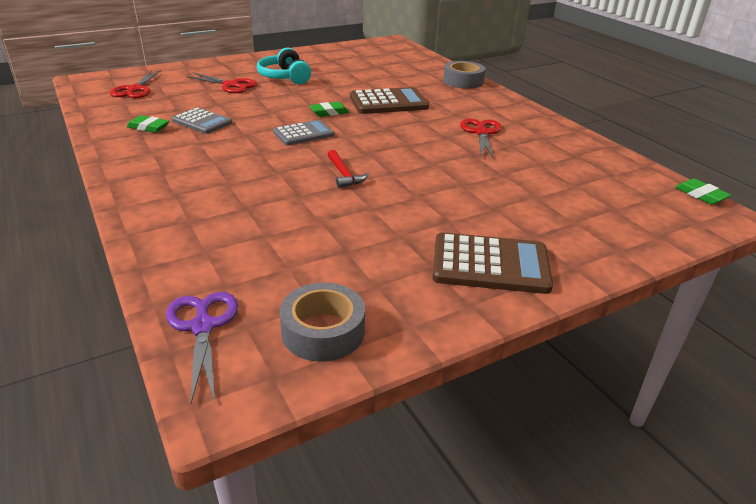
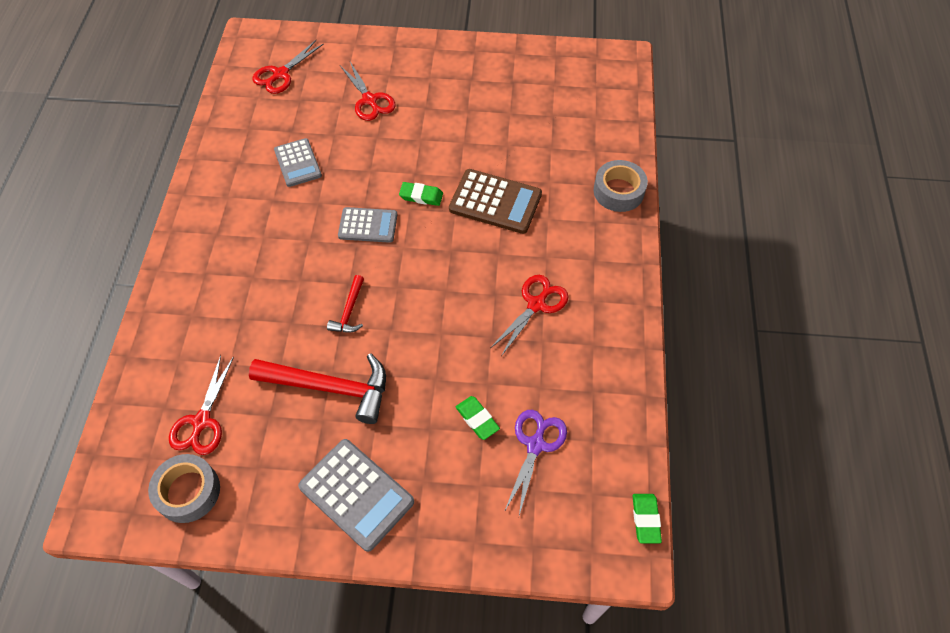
camera: 35 degrees right, 25 degrees up
green eraser [127,115,169,133] -> green eraser moved to [456,396,500,440]
purple scissors [166,292,238,404] -> purple scissors moved to [504,410,567,515]
turquoise headphones [257,48,311,84] -> none
brown calculator [433,232,553,294] -> grey calculator [298,439,414,552]
none -> red scissors [169,355,234,455]
none -> red hammer [249,353,386,424]

